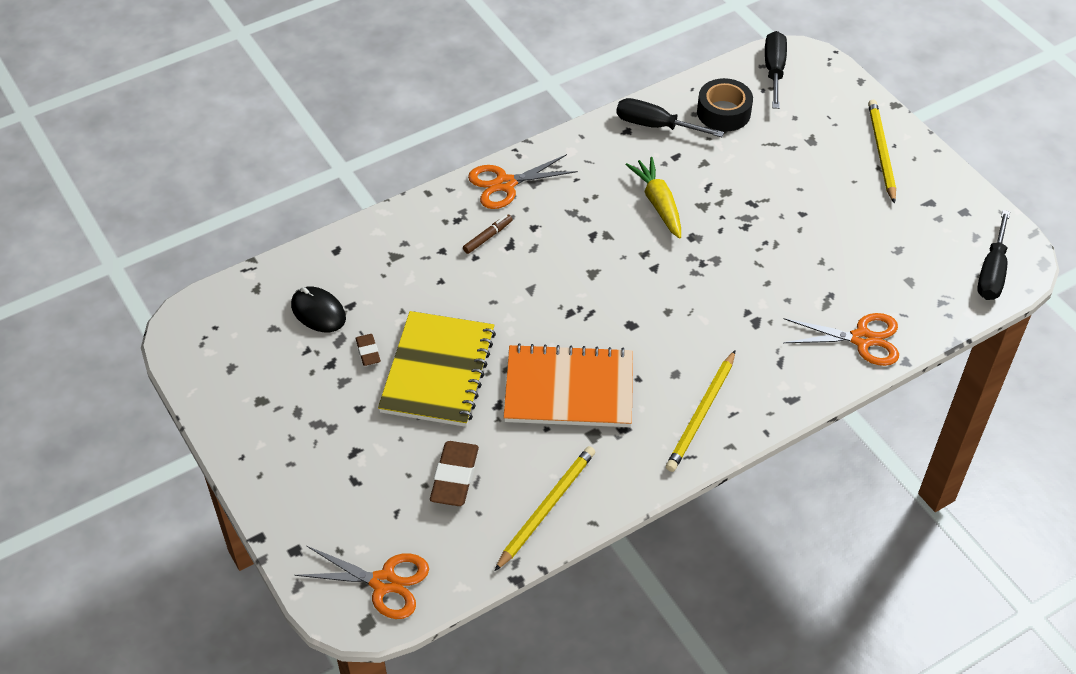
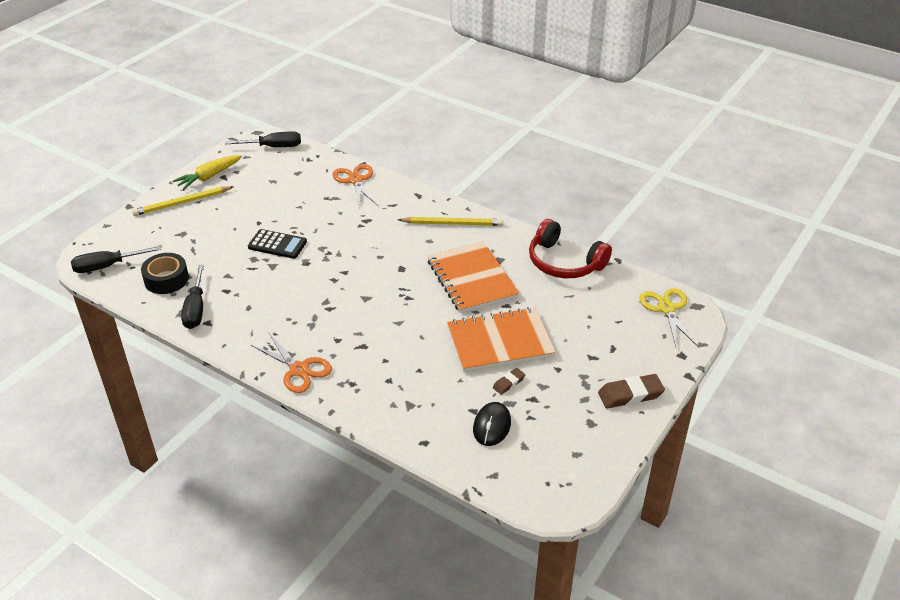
camera: 115 degrees left, 10 degrees down
orange scissors [295,546,429,619] -> yellow scissors [639,288,698,347]
yellow notebook [378,311,496,427] -> orange notebook [447,307,556,372]
brown eraser [430,441,479,506] -> brown eraser moved to [598,374,665,409]
brown marker [463,214,513,254] -> none
yellow pencil [495,446,595,571] -> red headphones [529,219,612,278]
yellow carrot [626,157,681,239] -> yellow carrot moved to [173,155,242,190]
none -> black calculator [248,229,307,259]

